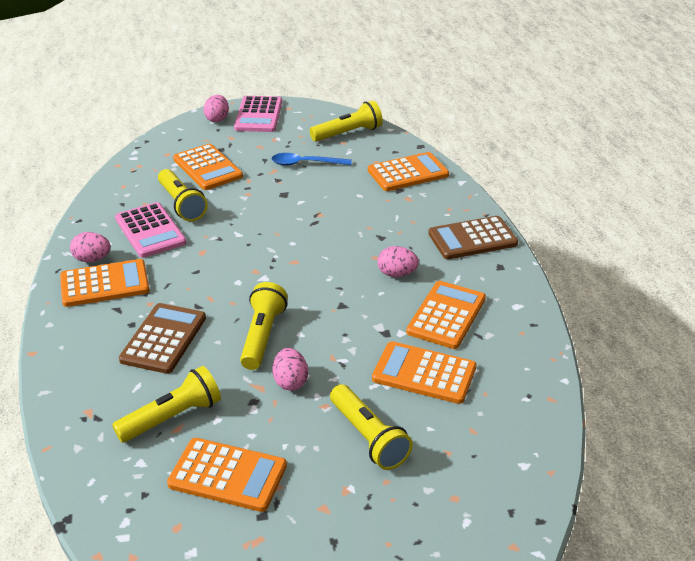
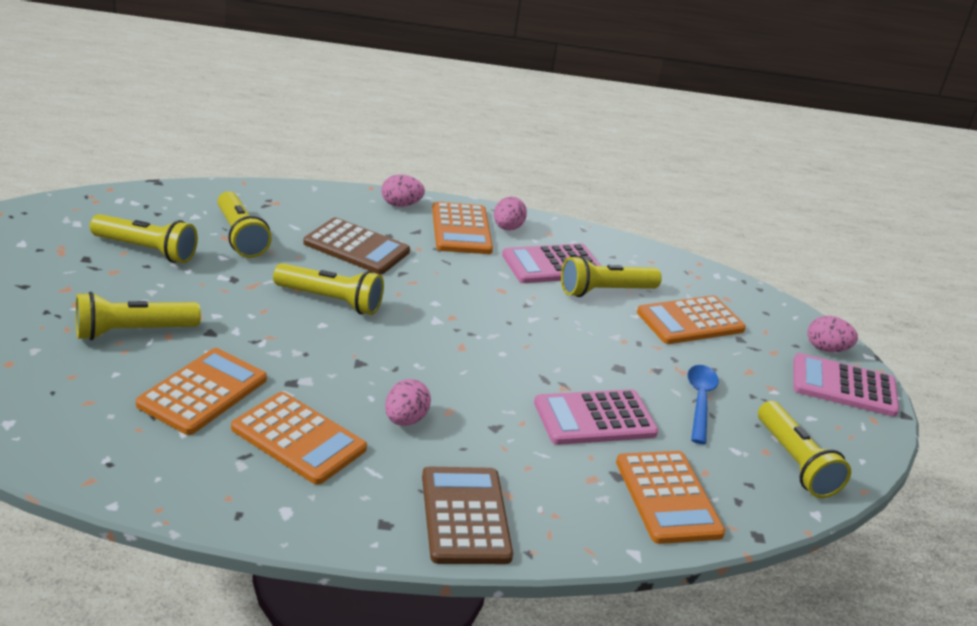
camera: 95 degrees right, 5 degrees down
orange calculator [167,438,287,512] -> yellow flashlight [90,214,198,263]
pink egg [272,348,308,391] -> pink egg moved to [381,175,425,207]
none -> pink calculator [534,389,658,445]

